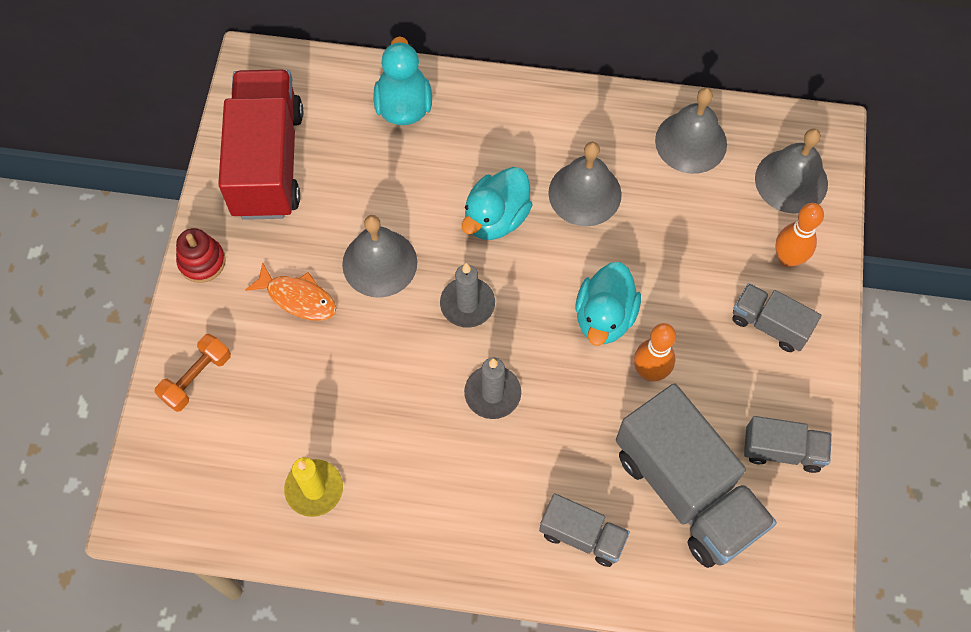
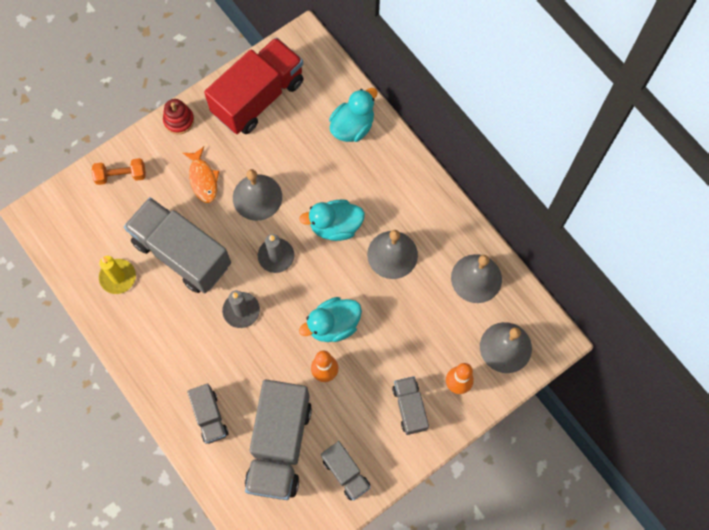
camera: 45 degrees right, 5 degrees up
none -> grey truck [124,197,231,293]

